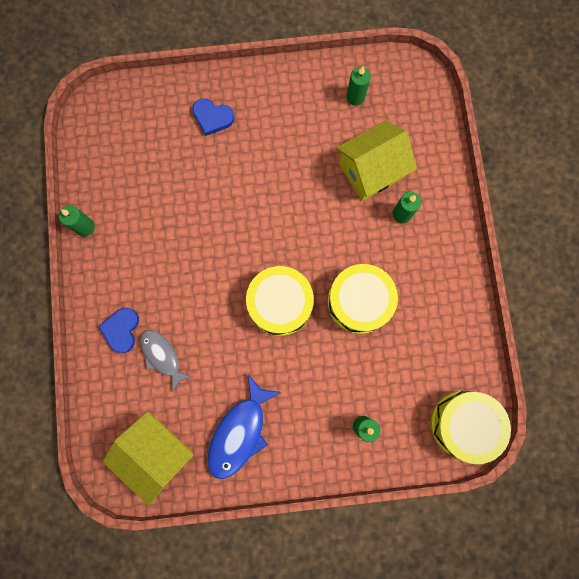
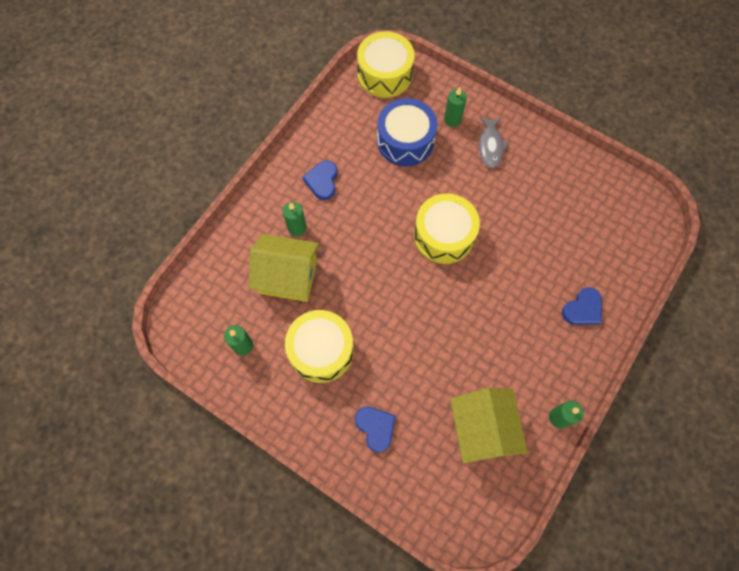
camera: 140 degrees left, 10 degrees down
yellow house [103,412,193,506] -> yellow house moved to [450,388,528,463]
grey fish [140,330,192,392] -> grey fish moved to [479,117,509,168]
blue fish [208,375,281,479] -> none
yellow drum [328,264,398,334] -> yellow drum moved to [285,310,354,383]
none -> blue heart [302,160,337,200]
none -> blue drum [377,98,437,166]

